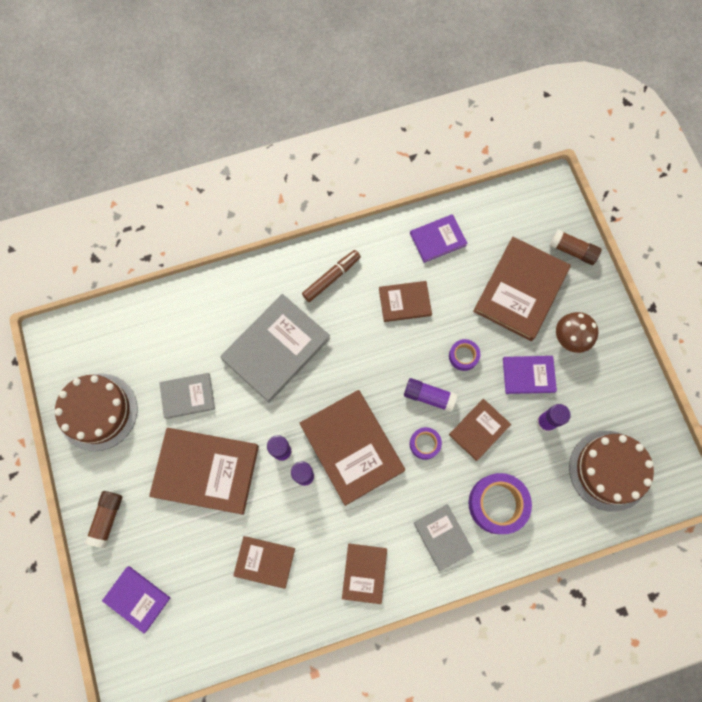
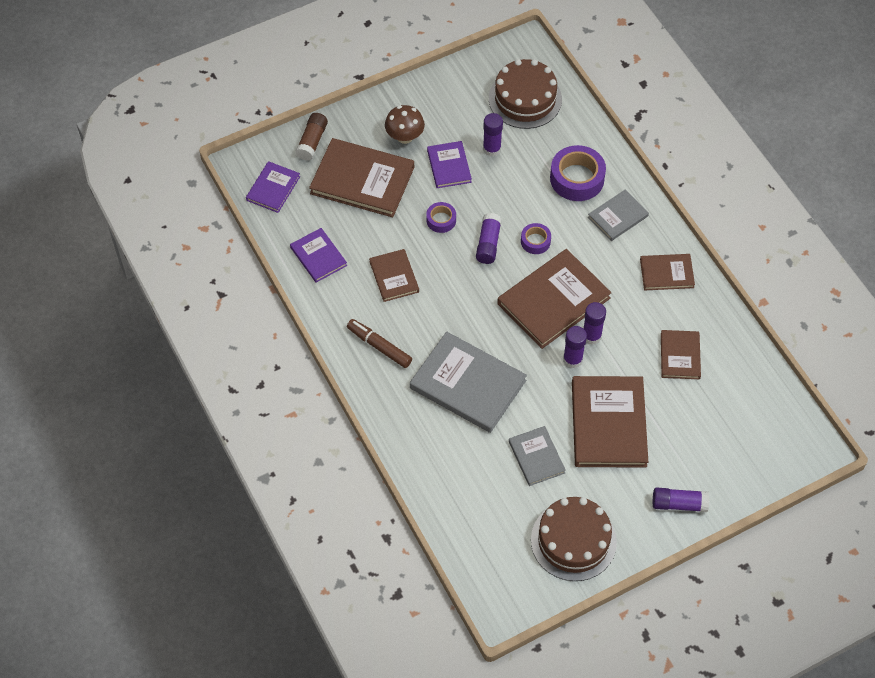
camera: 100 degrees left, 15 degrees down
brown glue stick [85,491,122,548] -> purple glue stick [653,487,709,512]
purple book [102,566,170,633] -> purple book moved to [246,161,300,213]
brown book [449,399,511,461] -> none

